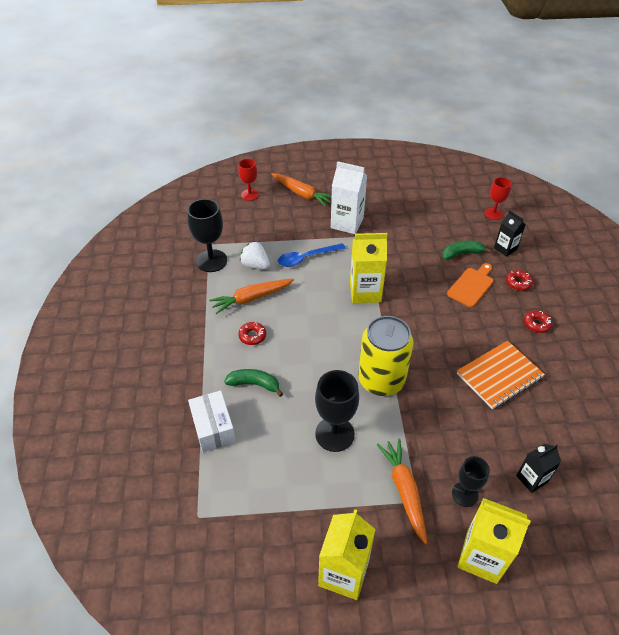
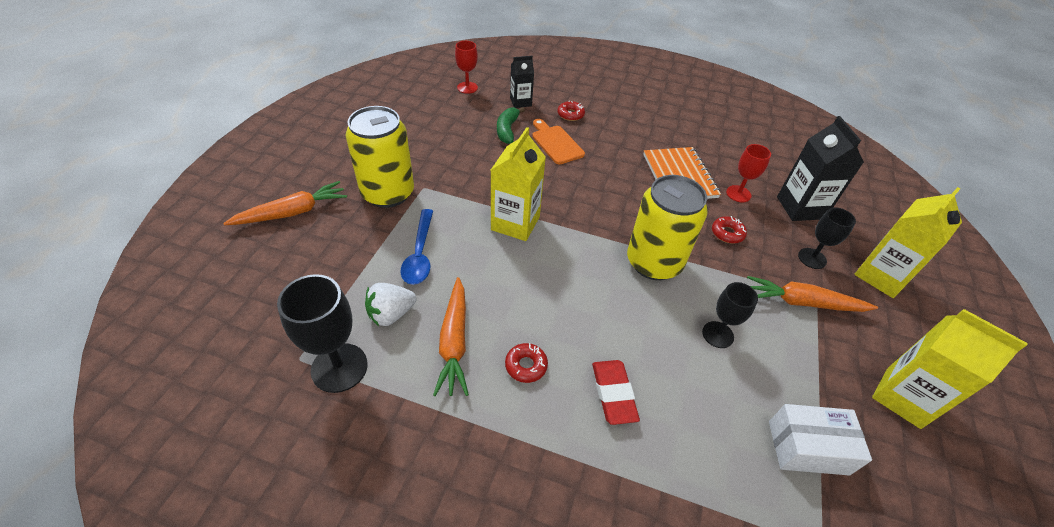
camera: 70 degrees left, 0 degrees up
white box [188,390,236,452] -> white box moved to [769,404,872,475]
green banana [224,369,283,397] -> red eraser [592,360,640,425]
red goblet [238,159,259,201] -> red goblet moved to [726,144,771,202]
black goblet [315,370,359,452] -> black goblet [702,282,758,348], size x0.62
white carton [331,161,367,234] -> yellow can [345,106,414,208]
black carton [516,444,561,493] -> black carton [777,116,864,221], size x1.66
red donut [524,310,552,333] -> red donut moved to [712,216,747,244]

